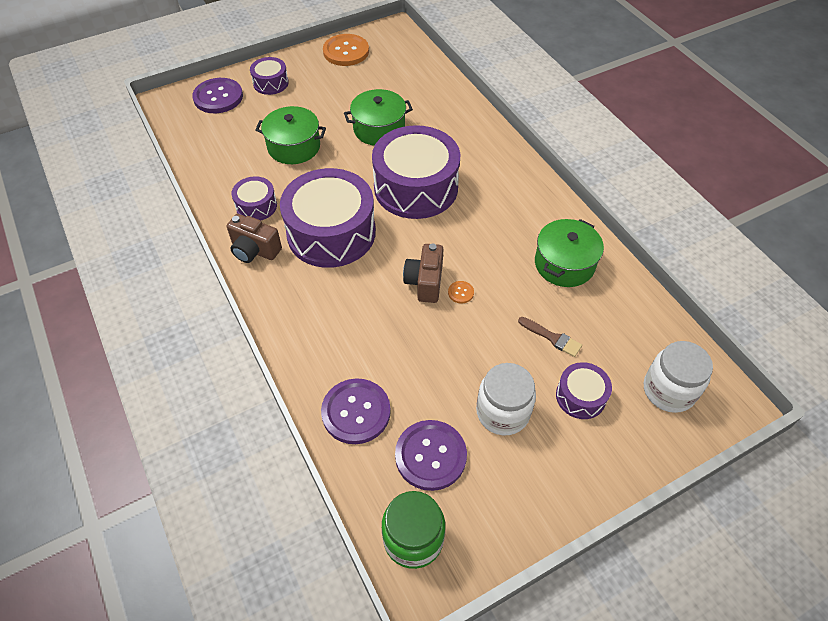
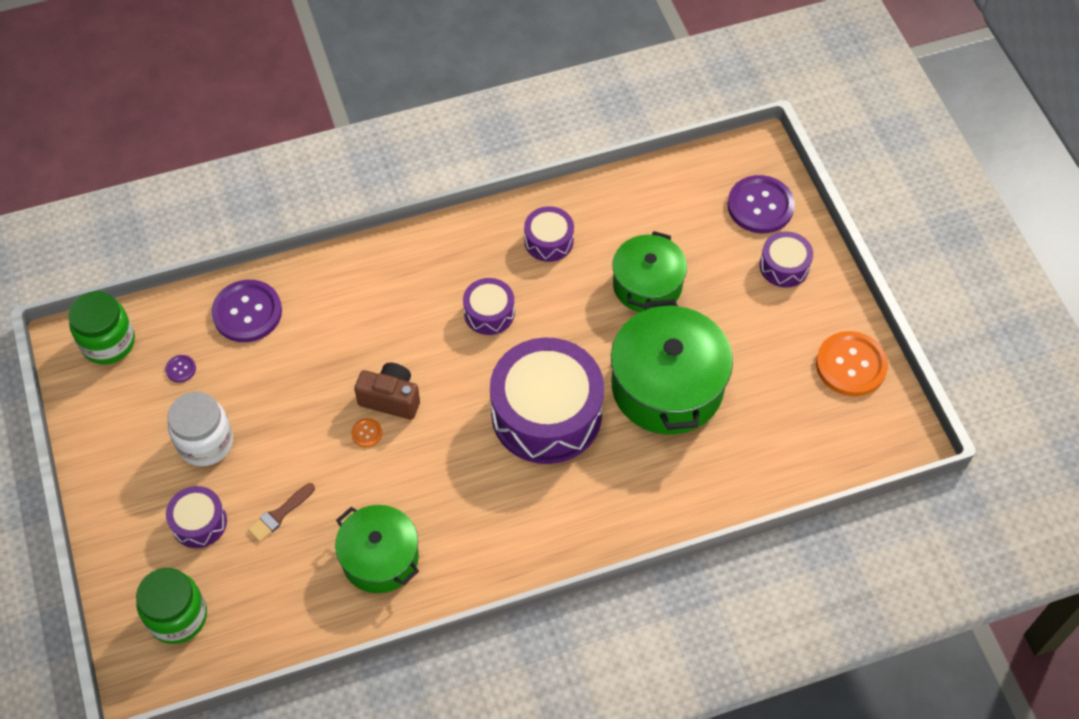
camera: 100 degrees right, 5 degrees up
brown camera [227,214,282,263] -> none
purple drum [280,168,376,268] -> purple drum [463,278,515,335], size x0.48
green pot [344,89,413,146] -> green pot [611,299,733,435], size x1.55
purple button [395,420,467,491] -> purple button [165,355,196,383], size x0.42
white jar [644,341,713,413] -> green jar [136,568,207,644]

